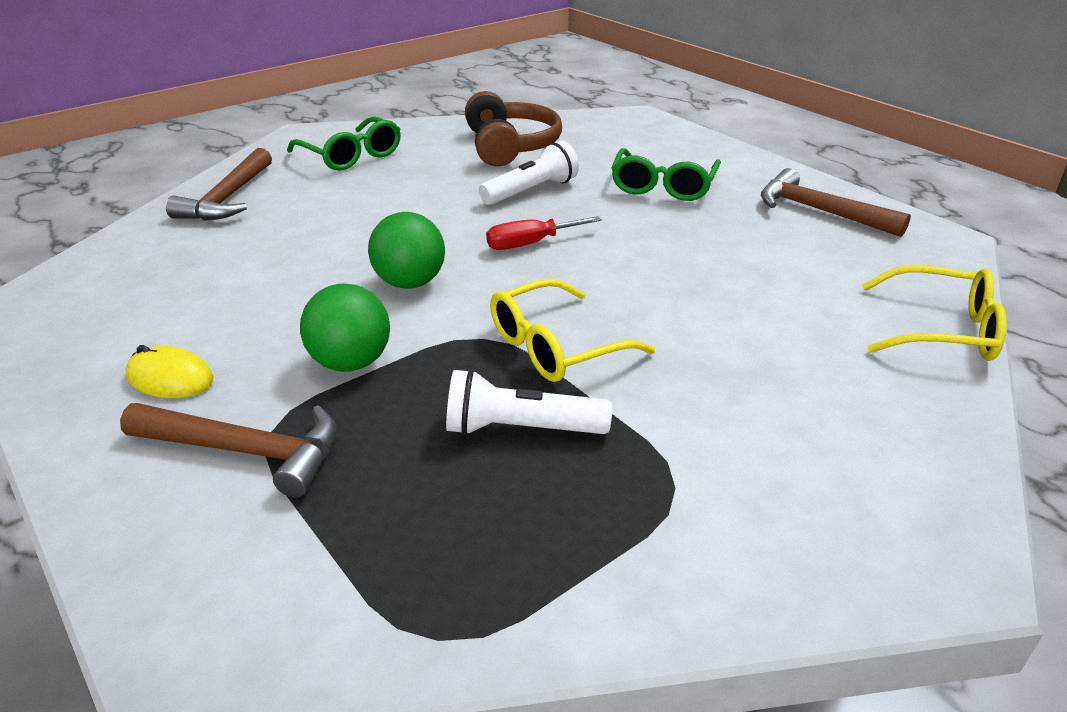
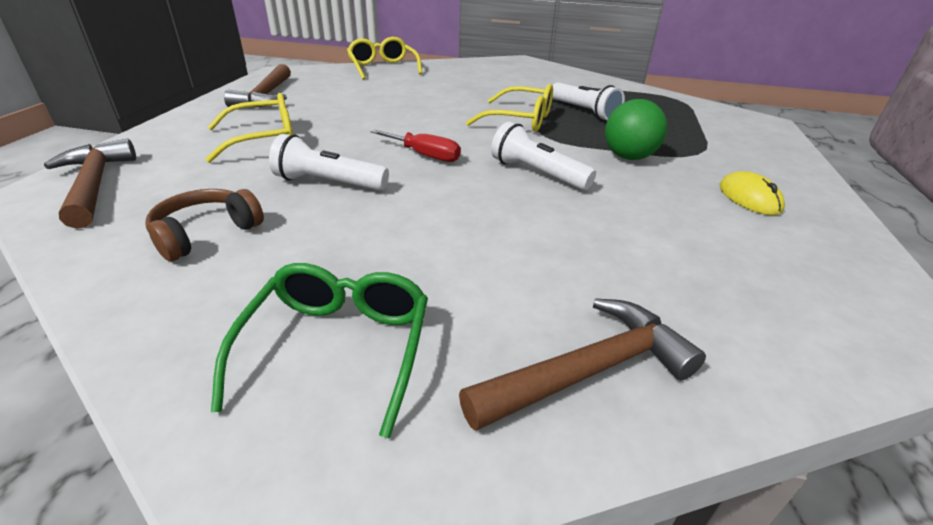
camera: 130 degrees left, 0 degrees up
brown hammer [120,403,336,498] -> brown hammer moved to [44,139,136,229]
green ball [368,212,445,289] -> white flashlight [491,121,596,190]
brown headphones [465,91,562,167] -> brown headphones [146,189,264,261], size x0.66
green glasses [611,148,721,201] -> yellow glasses [205,93,293,163]

